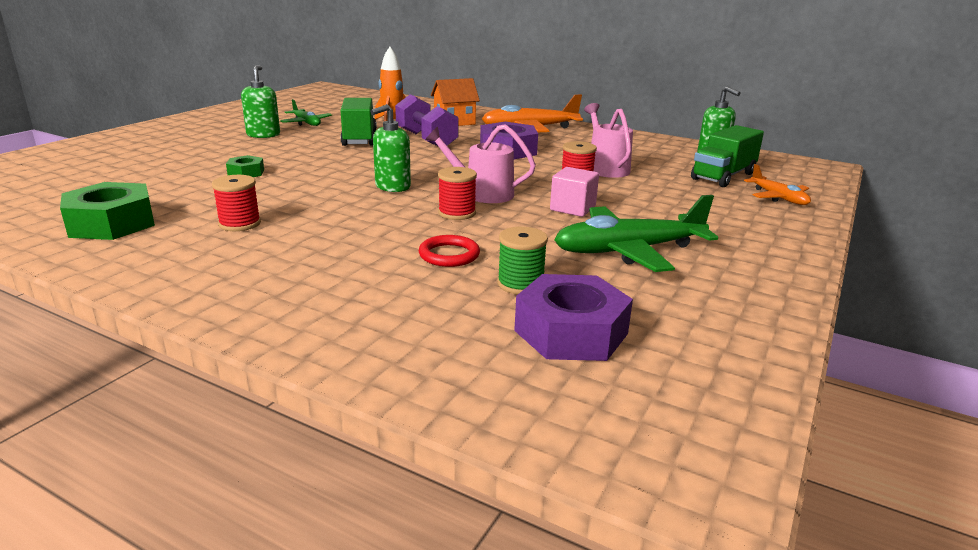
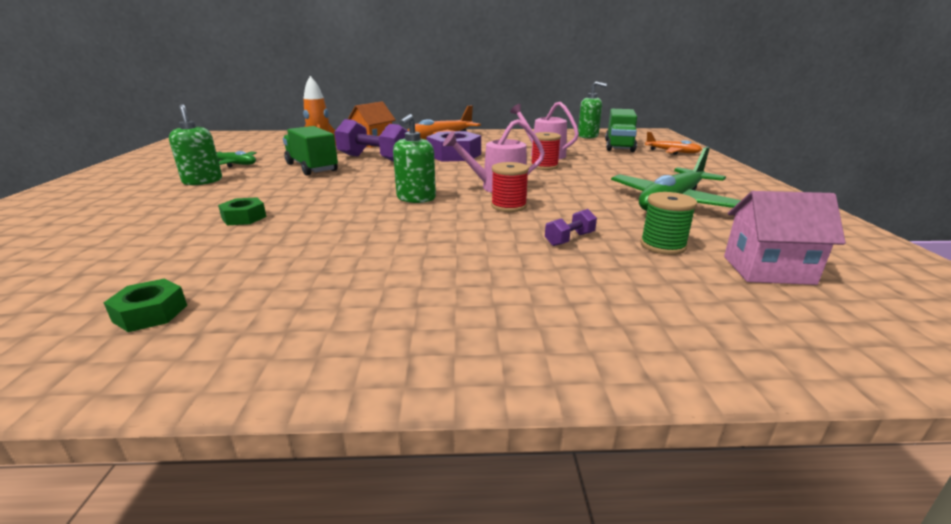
camera: 30 degrees left, 0 degrees up
green nut [60,182,155,240] -> green nut [103,279,187,332], size x0.52
red spool [212,175,261,231] -> none
red ring [419,235,480,267] -> purple dumbbell [545,209,597,246]
purple nut [514,274,633,361] -> pink house [724,191,846,285]
pink cube [550,167,599,217] -> none

